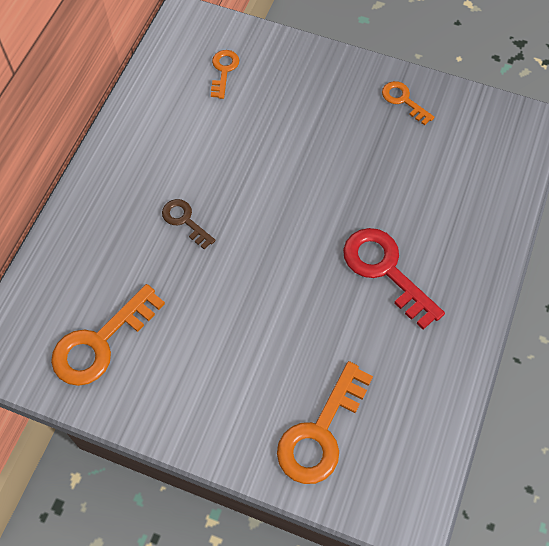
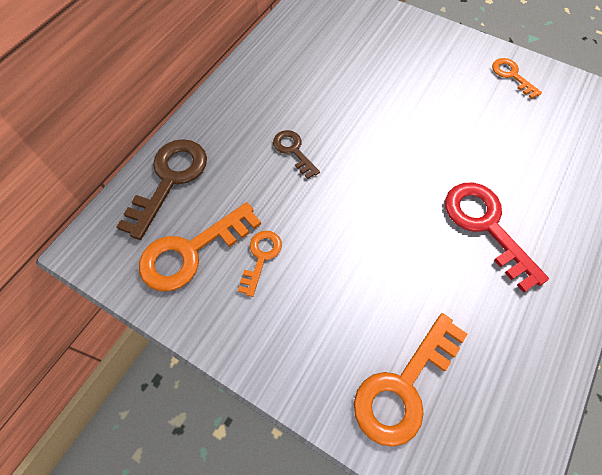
camera: 10 degrees right, 0 degrees up
orange key [211,50,239,99] -> orange key moved to [238,231,282,297]
none -> brown key [117,139,207,240]

